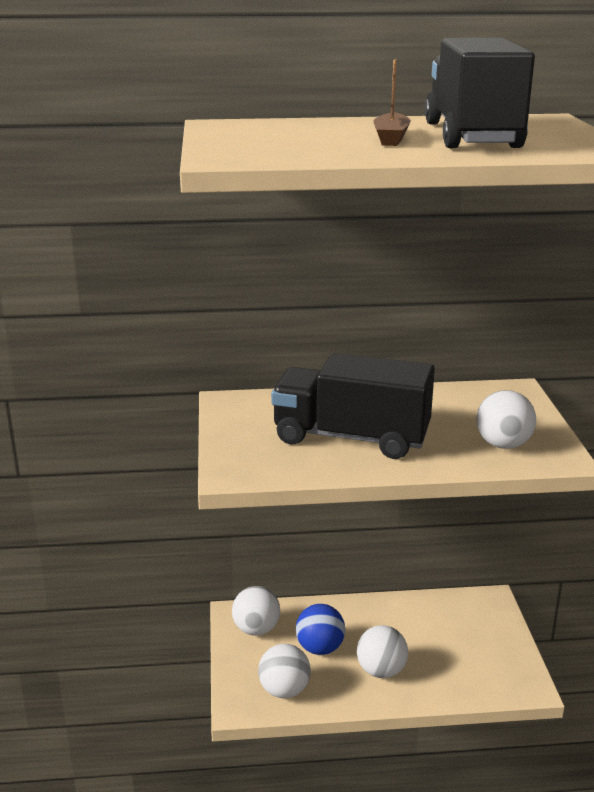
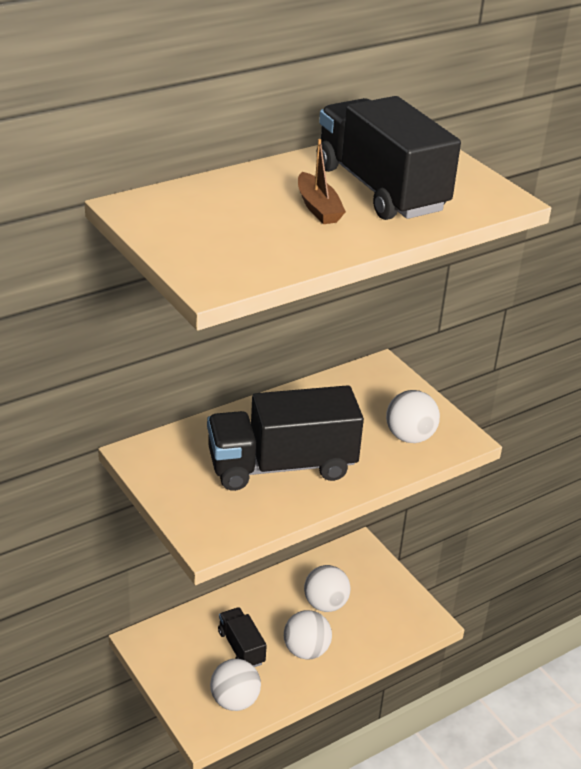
camera: 30 degrees left, 10 degrees up
white ball [232,586,280,636] -> white ball moved to [304,565,351,612]
blue ball [296,604,345,655] -> black truck [218,607,267,667]

